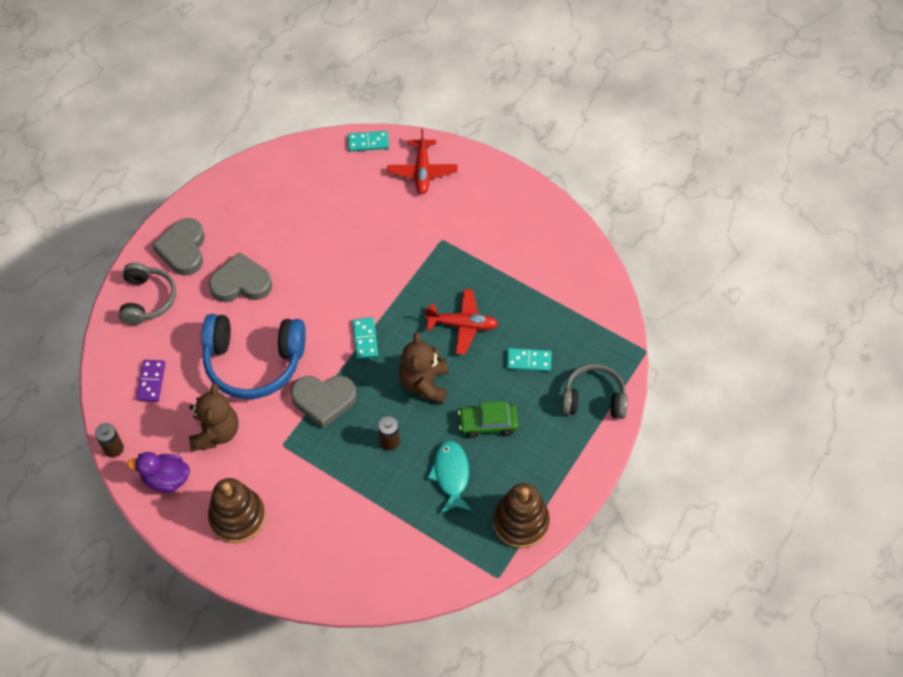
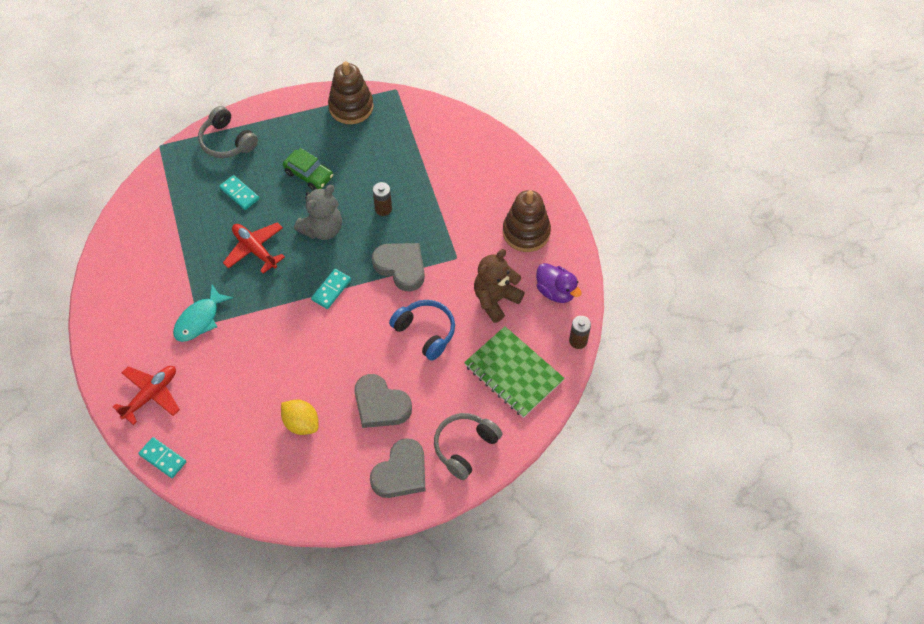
camera: 140 degrees left, 0 degrees up
purple domino [136,360,165,402] -> green notebook [464,326,565,418]
blue headphones [201,314,306,399] -> blue headphones [389,300,455,361], size x0.63
brown teddy bear [399,332,448,404] -> grey teddy bear [294,185,342,240]
turquoise fish [428,440,472,513] -> turquoise fish moved to [173,285,233,342]
none -> yellow lemon [281,400,318,435]

